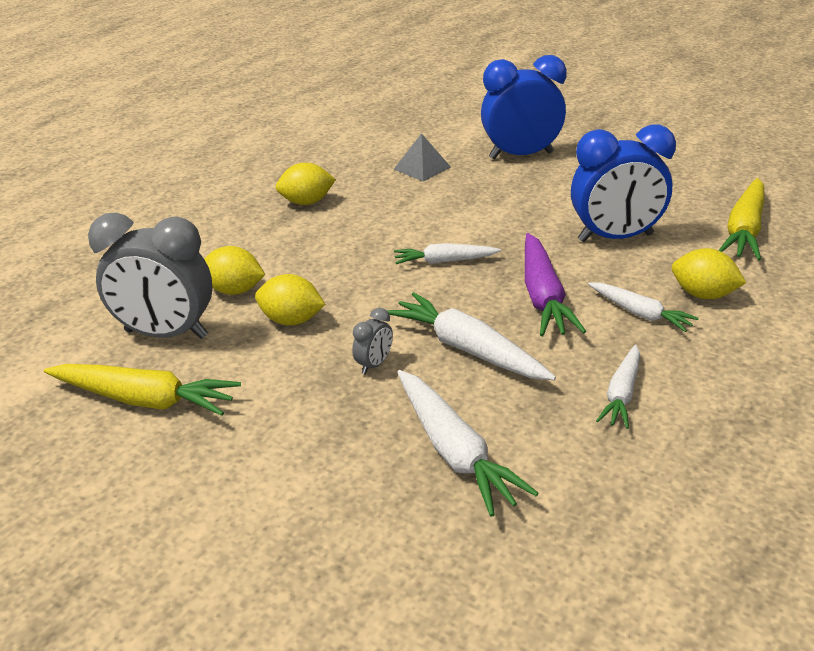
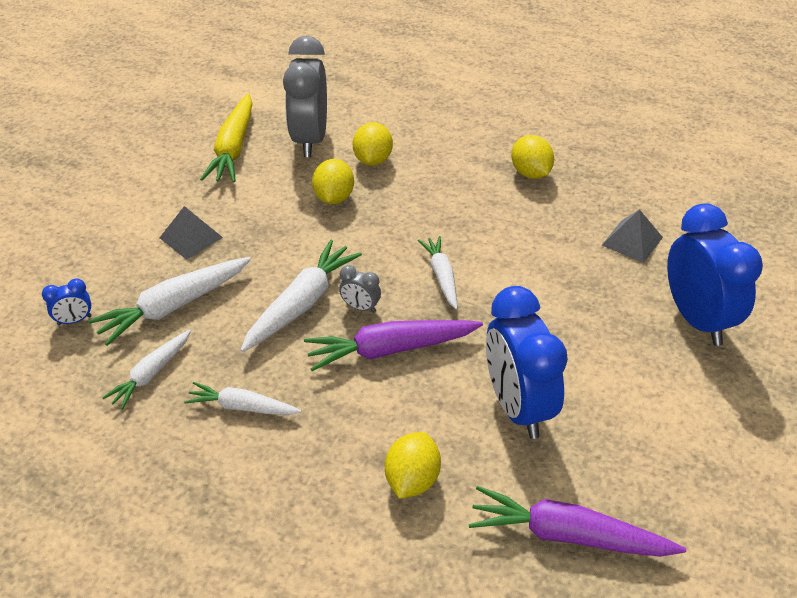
camera: 80 degrees right, 10 degrees up
grey clock [352,308,393,374] -> grey clock moved to [339,265,381,313]
white carrot [588,282,699,332] -> white carrot moved to [102,329,191,410]
yellow carrot [719,178,764,260] -> purple carrot [468,486,686,557]
none -> blue clock [42,279,92,325]
none -> grey pyramid [160,206,223,260]

